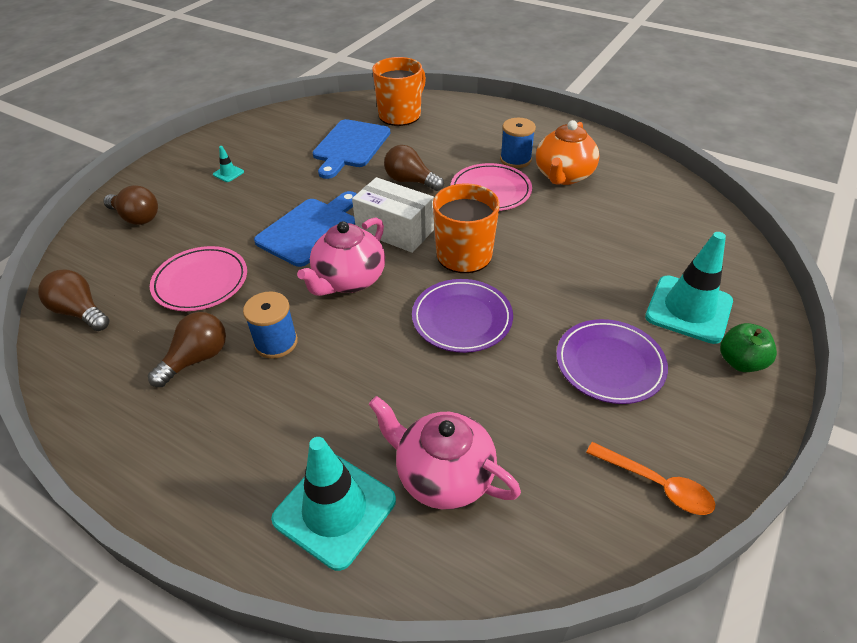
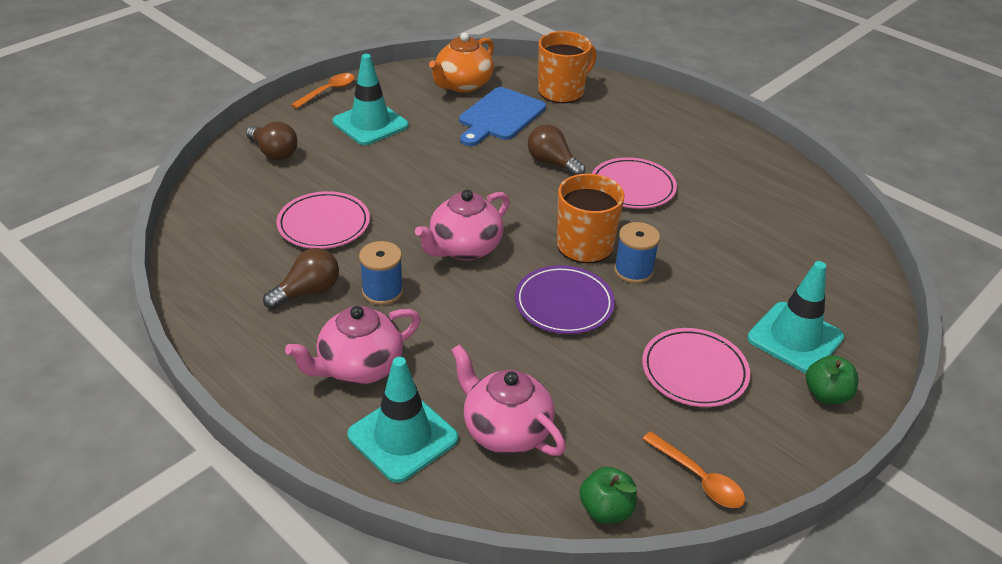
camera: 10 degrees right, 5 degrees down
brown light bulb [38,270,110,331] -> none
turquoise traffic cone [213,146,244,182] -> turquoise traffic cone [332,54,408,145], size x2.42
blue cutting board [254,191,357,267] -> none
white box [352,177,434,253] -> none
blue spool [500,118,536,168] -> blue spool moved to [614,222,660,284]
orange teapot [536,120,600,185] -> orange teapot moved to [429,32,494,93]
purple plate [556,319,668,404] -> pink plate [642,328,750,407]
none -> pink teapot [285,306,421,385]
none -> orange spoon [291,73,355,109]
none -> green apple [580,467,637,524]

